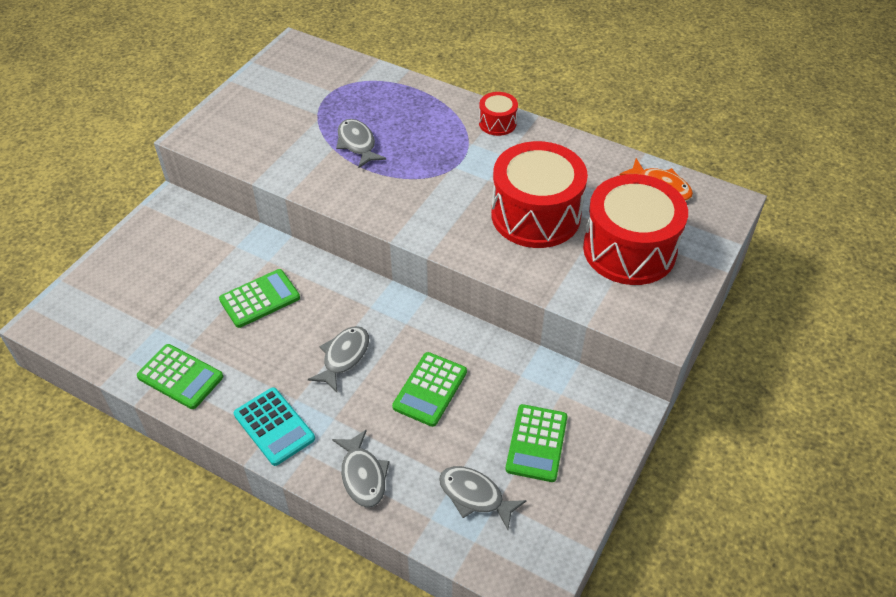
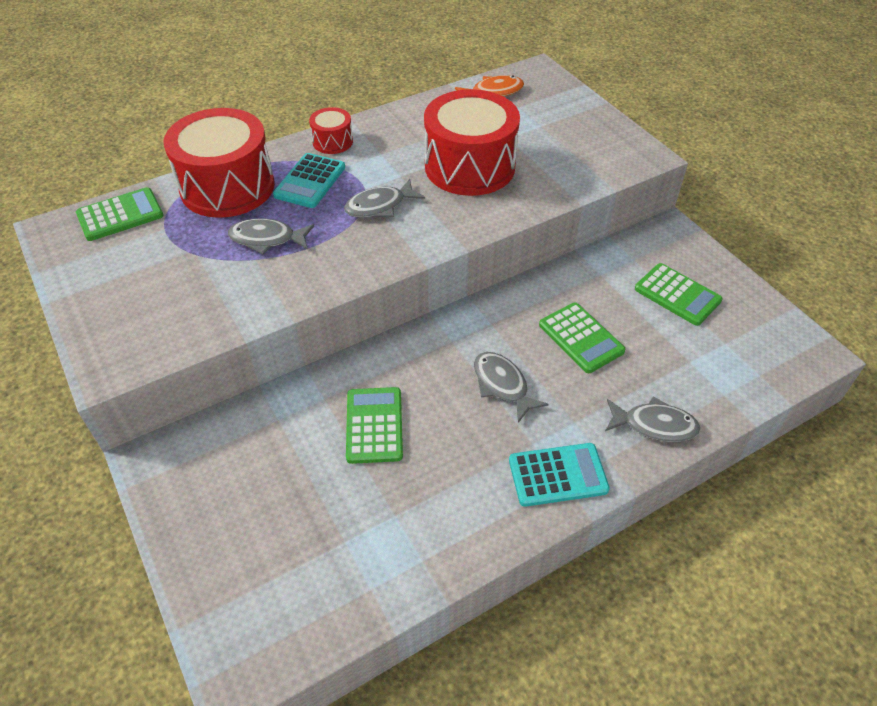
camera: 60 degrees left, 0 degrees up
green calculator [137,344,223,409] -> green calculator moved to [76,187,164,241]
grey fish [439,466,527,530] -> grey fish moved to [344,179,425,218]
red drum [583,174,688,285] -> red drum moved to [163,108,275,218]
none -> turquoise calculator [273,153,345,208]

